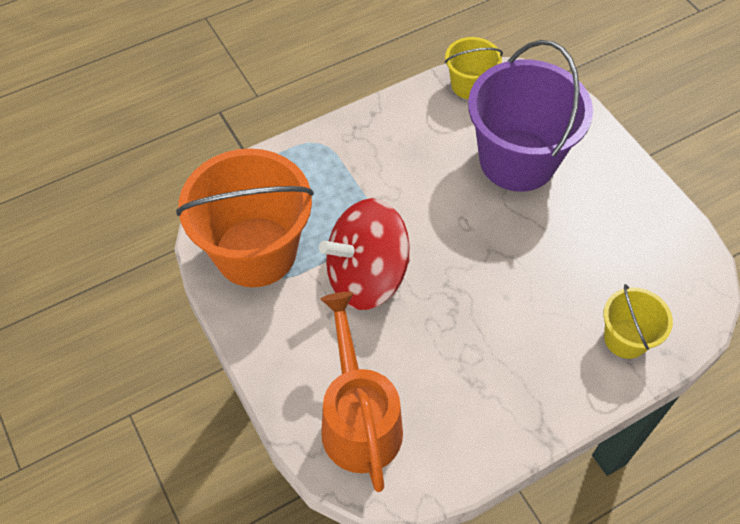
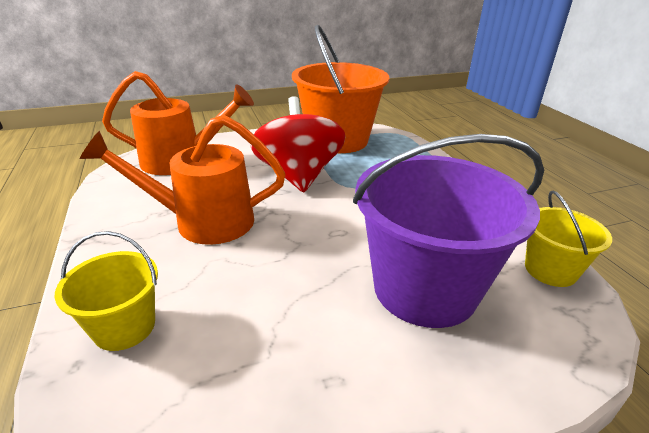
camera: 100 degrees right, 25 degrees down
none -> orange watering can [80,115,285,245]

